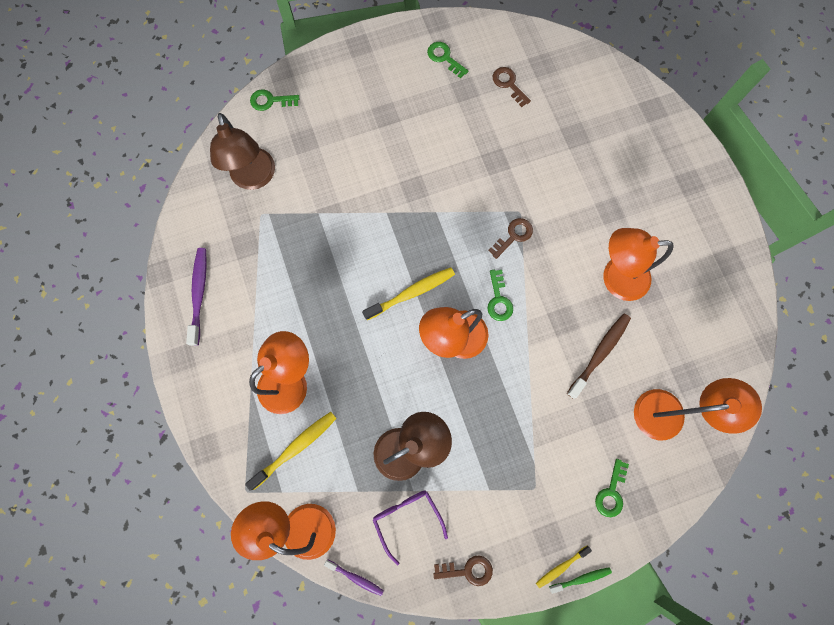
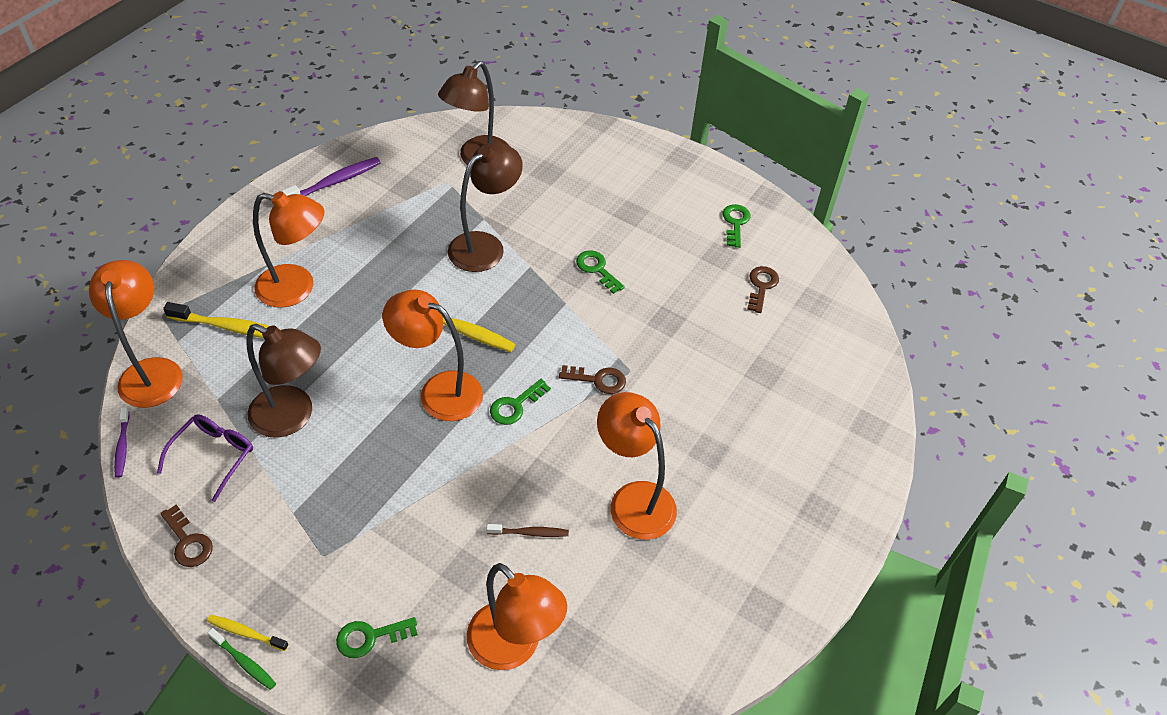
camera: 50 degrees right, 25 degrees down
green key [250,89,299,111] -> green key moved to [576,250,625,294]
brown toothbrush [567,313,631,399] -> brown toothbrush [487,524,569,537], size x0.58
none -> brown lamp [448,142,523,272]

